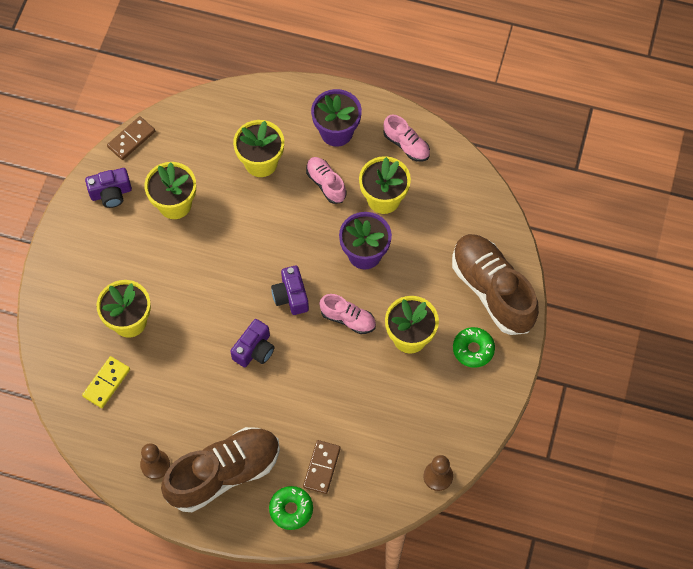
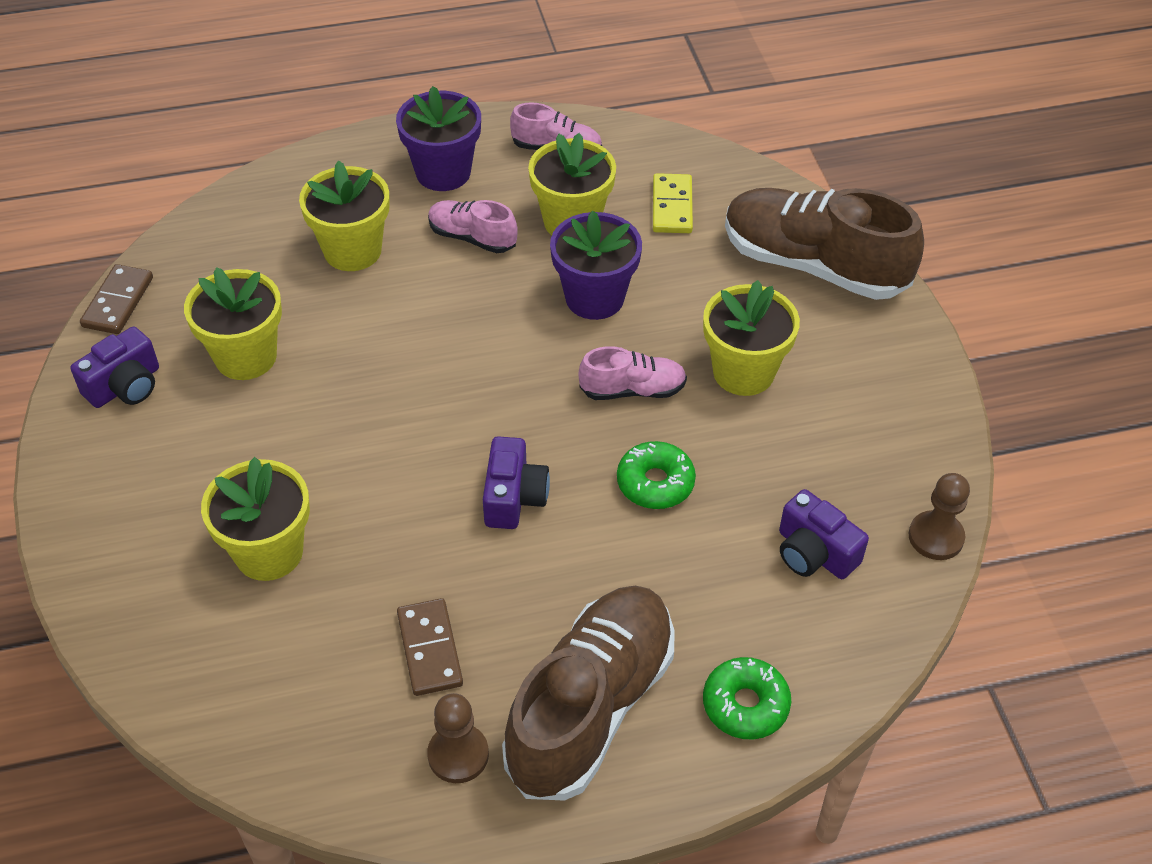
camera: 30 degrees left, 15 degrees down
yellow domino [82,356,130,408] -> yellow domino moved to [653,173,693,233]
purple camera [271,266,309,315] -> purple camera moved to [779,489,869,579]
brown domino [303,440,341,494] -> brown domino moved to [397,598,463,696]
green donut [453,327,495,368] -> green donut moved to [617,441,696,509]

